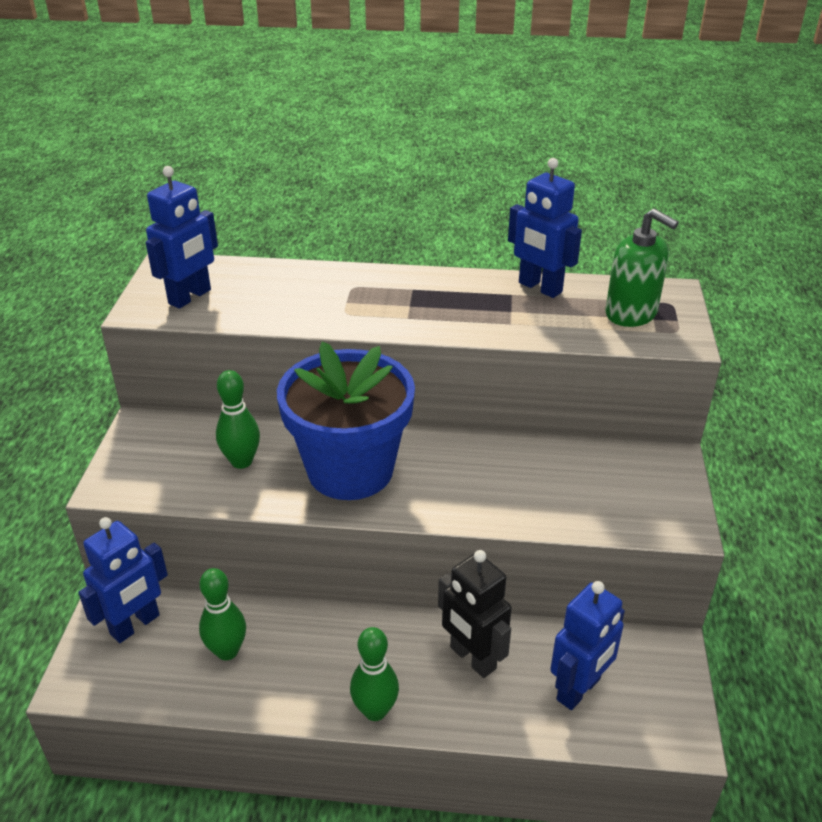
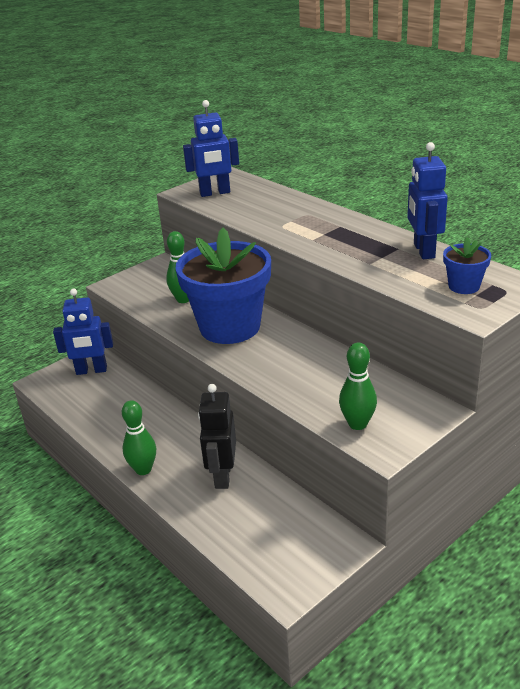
camera: 45 degrees right, 5 degrees down
green bowling pin [199,568,246,660] -> green bowling pin moved to [339,343,377,430]
blue robot [550,581,625,710] -> none
green soap dispenser [605,209,679,327] -> blue flower pot [443,237,491,294]

